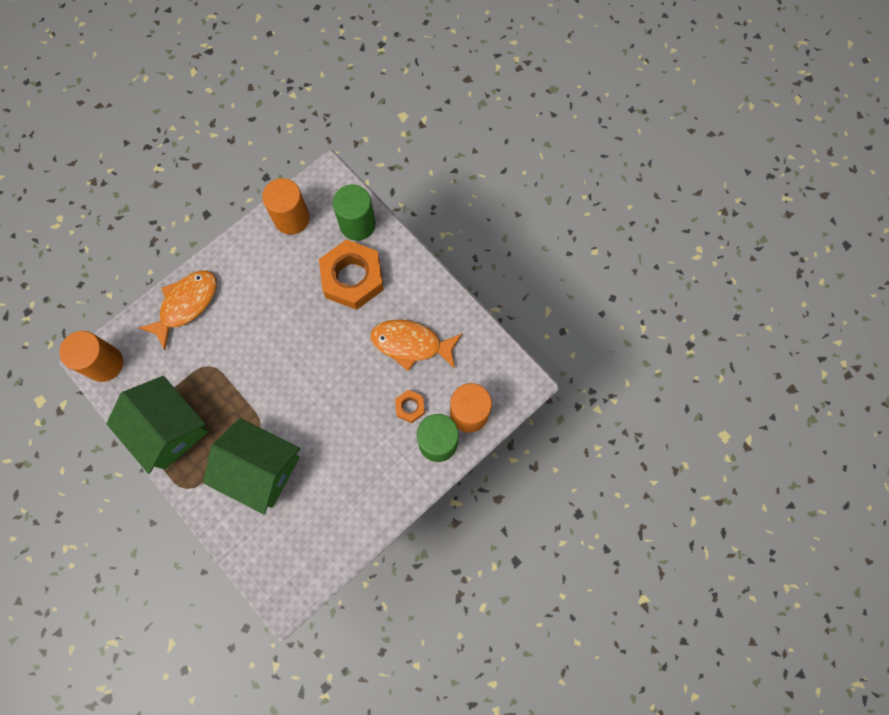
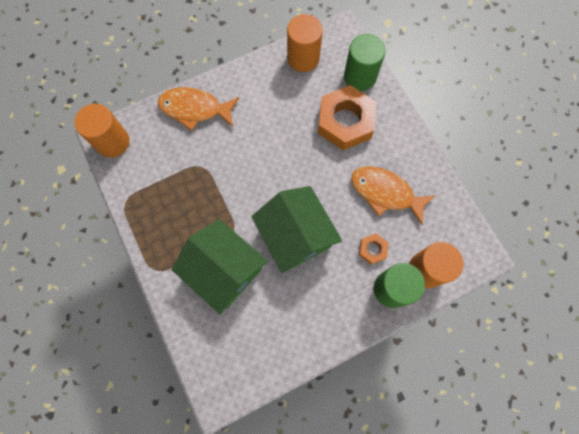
camera: 15 degrees right, 0 degrees up
green house [106,376,208,474] -> green house moved to [251,186,342,273]
orange fish [138,270,217,350] -> orange fish turned 135 degrees counterclockwise [158,87,239,131]

